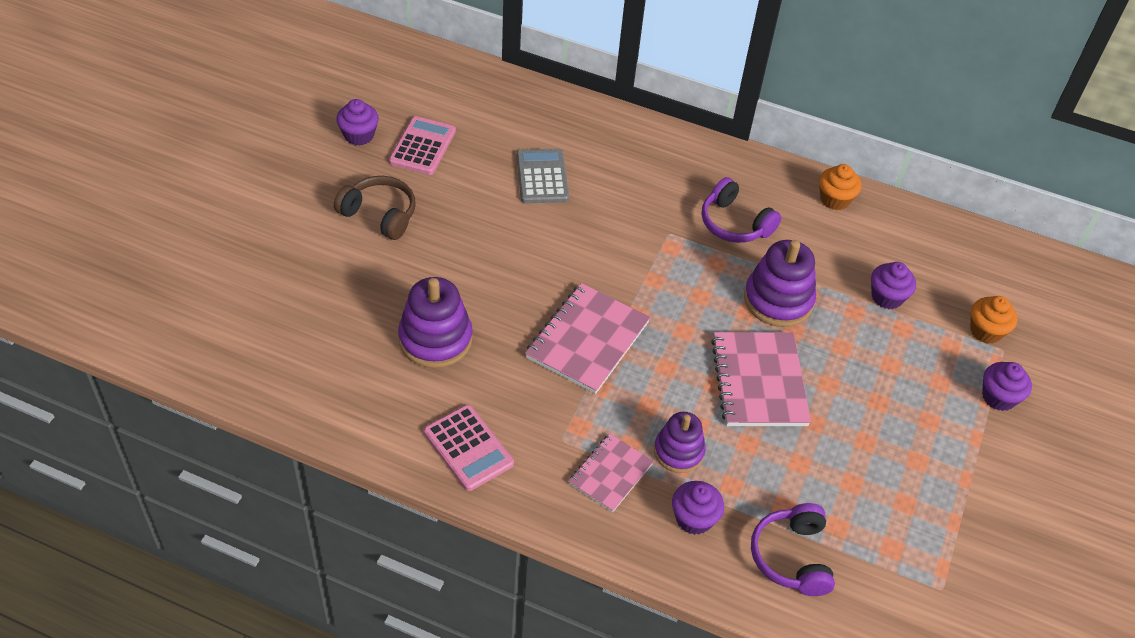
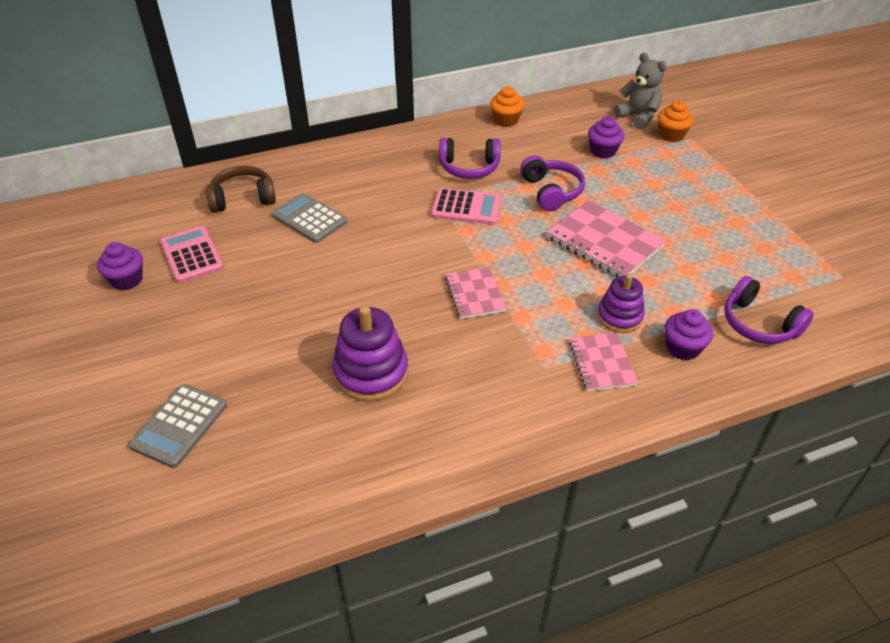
camera: 40 degrees left, 5 degrees down
brown headphones [334,176,416,240] -> brown headphones moved to [206,166,276,212]
pink calculator [424,405,514,491] -> pink calculator moved to [431,188,502,225]
pink notebook [525,283,650,394] -> pink notebook [445,267,507,319], size x0.61
purple stacking toy [744,240,816,327] -> purple headphones [520,155,585,211]
purple cupcake [982,362,1032,411] -> none
none -> grey calculator [129,384,227,468]
none -> grey teddy bear [614,53,667,129]

